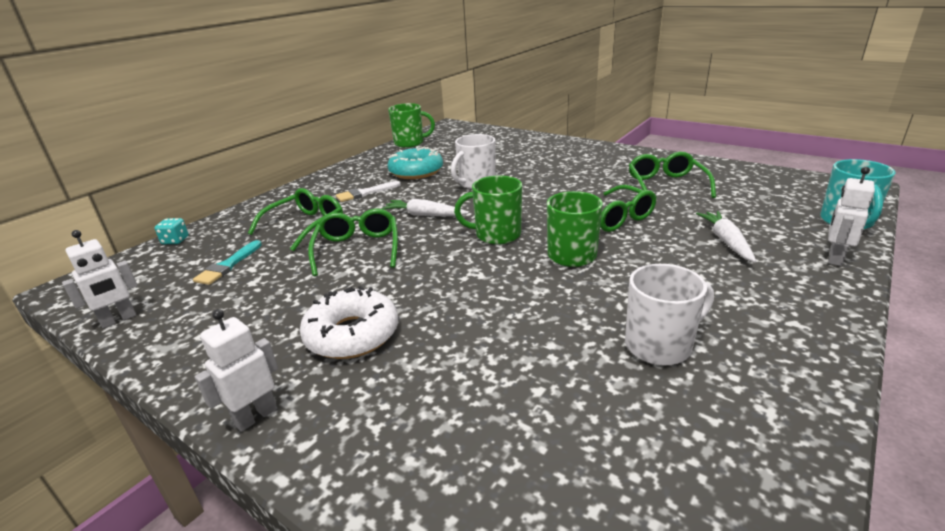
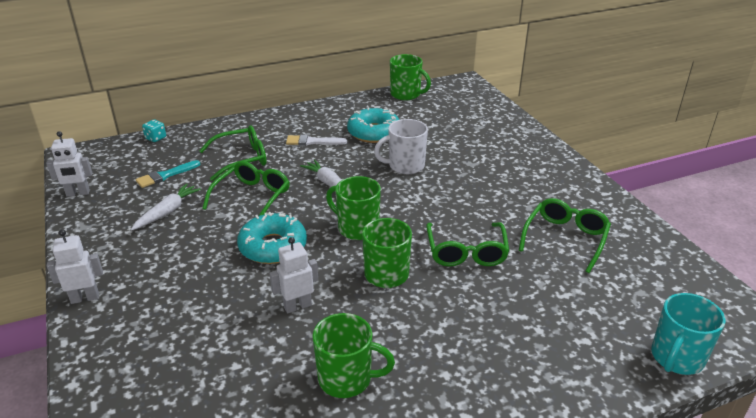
camera: 30 degrees right, 5 degrees up
white donut [300,286,398,359] -> none
white mug [625,264,714,366] -> green mug [313,313,395,398]
white carrot [696,211,756,262] -> white carrot moved to [131,183,201,231]
white robot [828,167,875,266] -> white robot moved to [270,237,318,313]
none -> turquoise donut [237,212,307,264]

